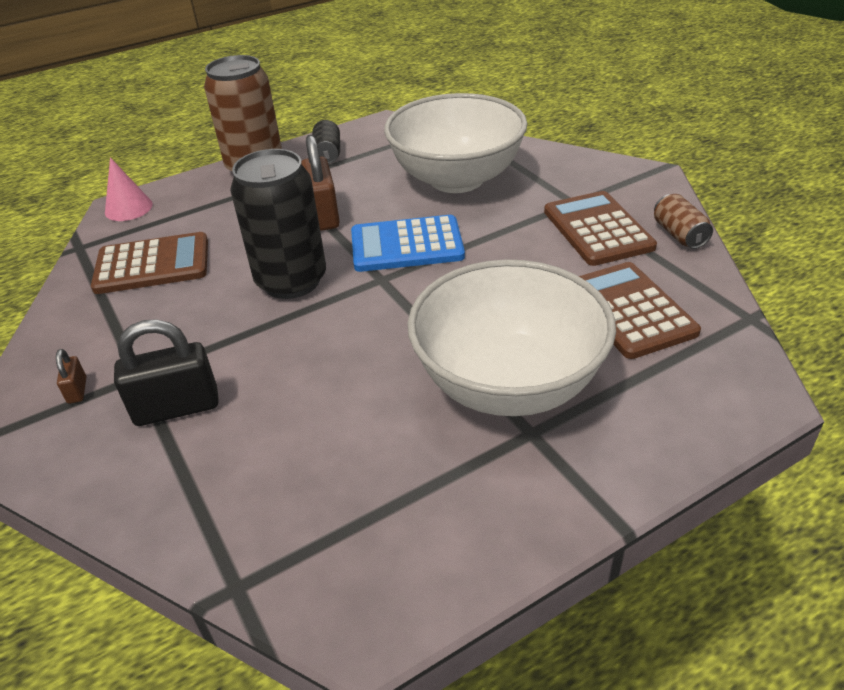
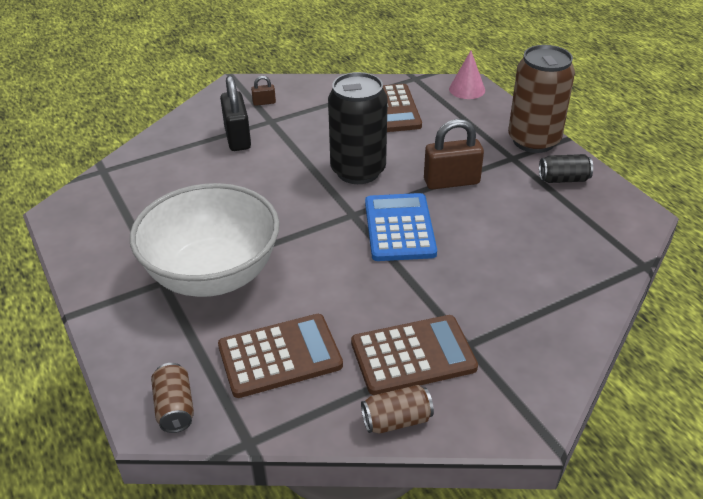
camera: 90 degrees right, 0 degrees up
white bowl [384,93,528,193] -> none
none -> brown can [151,363,194,433]

